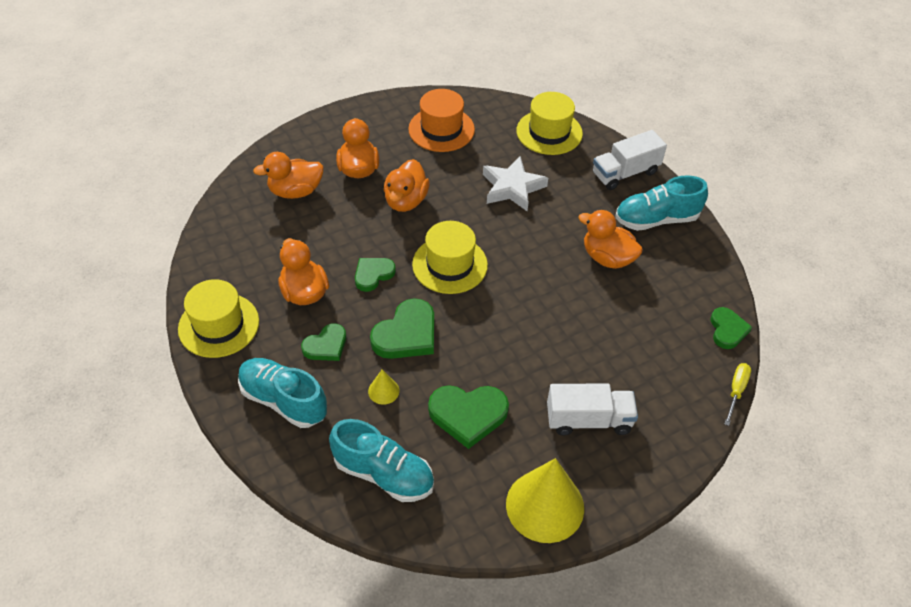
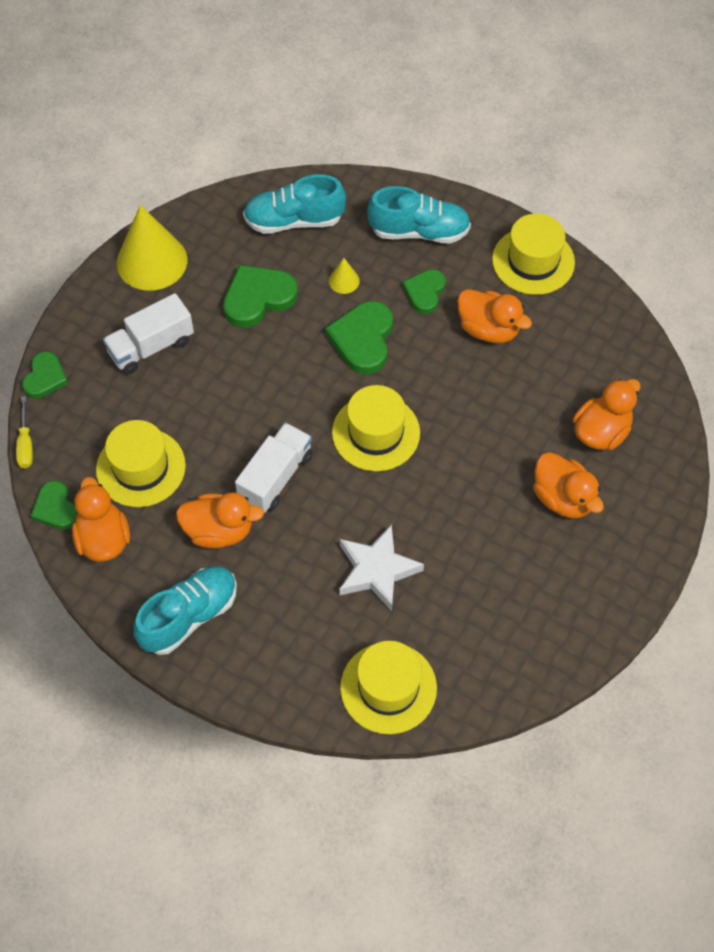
camera: 150 degrees right, 10 degrees up
green heart [355,258,396,292] -> green heart moved to [22,352,68,399]
orange duck [384,159,430,212] -> orange duck moved to [72,477,130,562]
orange hat [408,89,475,152] -> none
white truck [593,130,667,190] -> white truck moved to [235,422,313,513]
none -> yellow hat [96,420,186,507]

